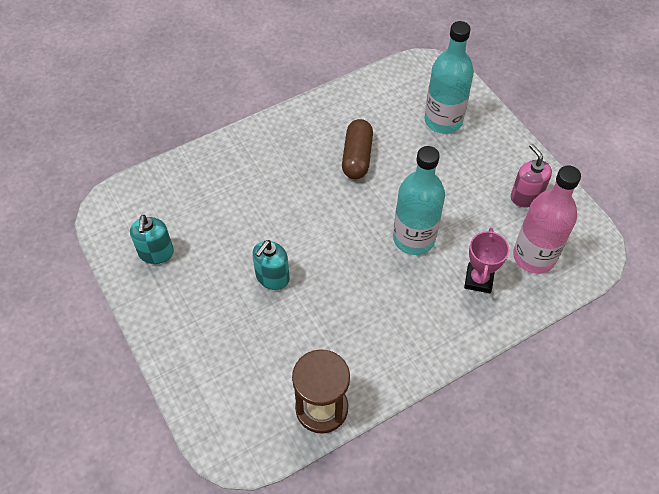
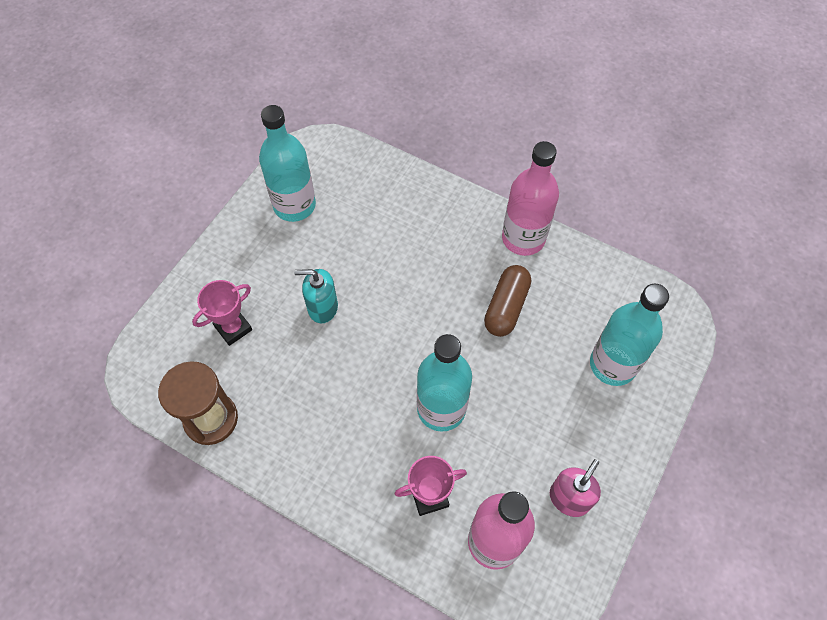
camera: 60 degrees right, 5 degrees up
turquoise soap dispenser [130,215,174,264] -> turquoise bottle [259,105,316,222]
brown capsule [342,119,373,179] -> brown capsule turned 45 degrees counterclockwise [484,265,531,337]
none -> pink trophy [192,280,252,346]
none -> pink bottle [502,141,559,256]

